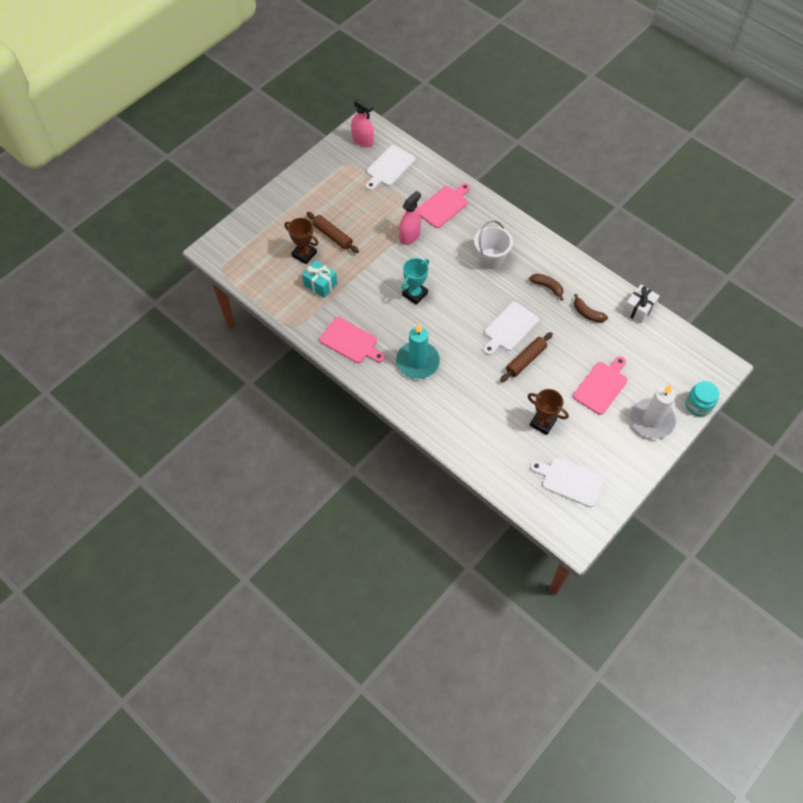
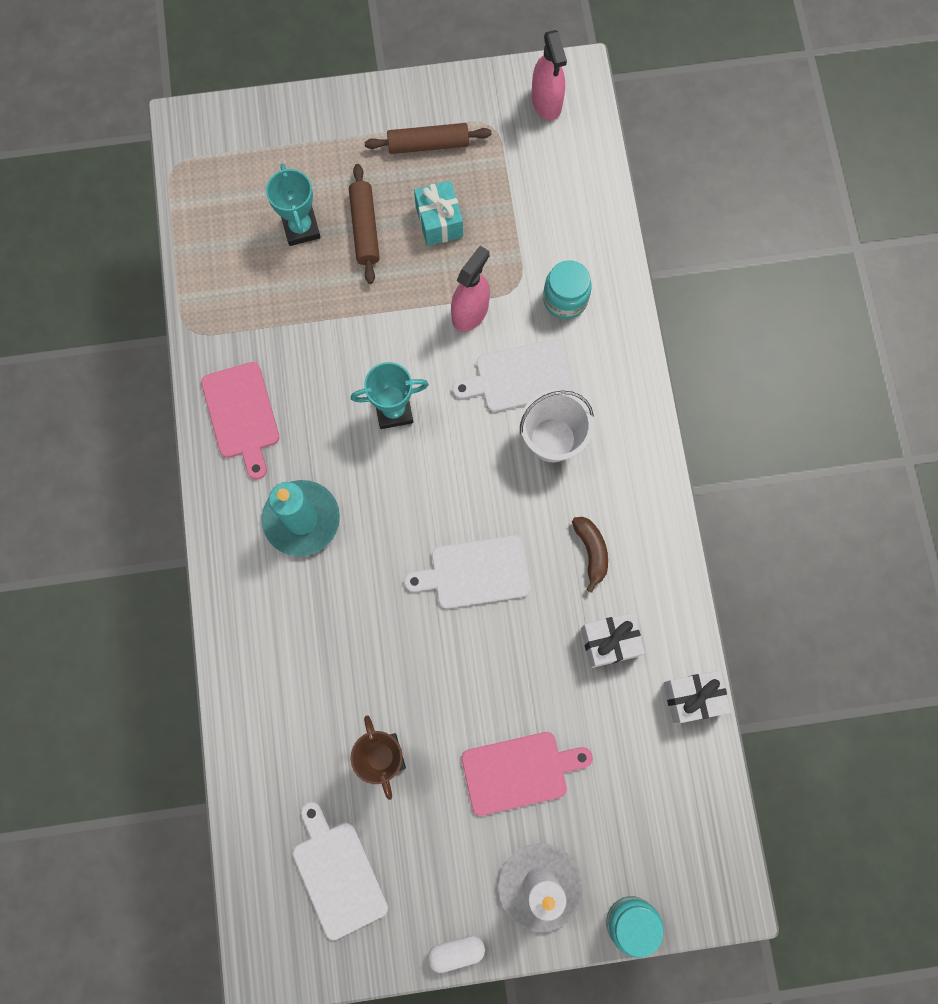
camera: 40 degrees right, 15 degrees up
brown trophy [285,218,318,264] -> turquoise trophy [266,164,321,246]
turquoise gift [302,260,337,298] -> turquoise gift moved to [414,181,463,246]
white cutting board [366,145,415,191] -> white cutting board moved to [452,339,573,412]
pink spray bottle [399,191,421,245] -> pink spray bottle turned 45 degrees counterclockwise [451,246,490,332]
pink cutting board [416,183,470,228] -> turquoise jar [543,260,592,319]
brown rolling pin [500,332,553,382] -> brown rolling pin moved to [365,123,492,154]
brown banana [574,294,608,323] -> white gift [581,612,645,668]
none -> white capsule [428,935,485,973]

